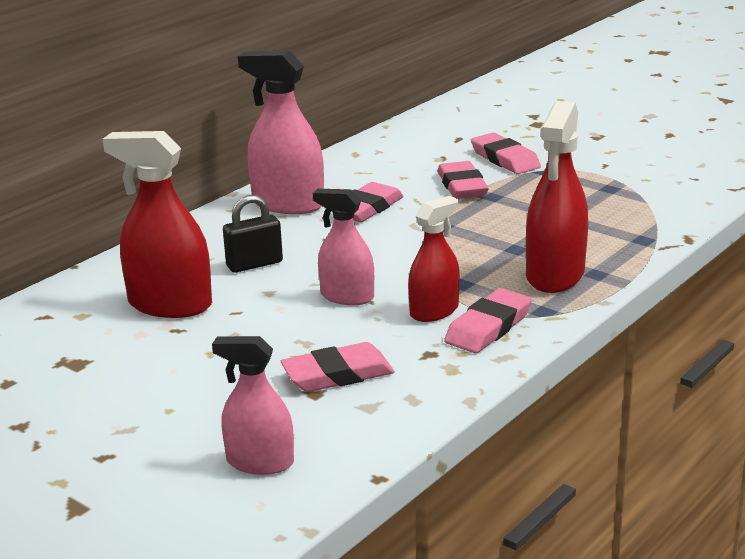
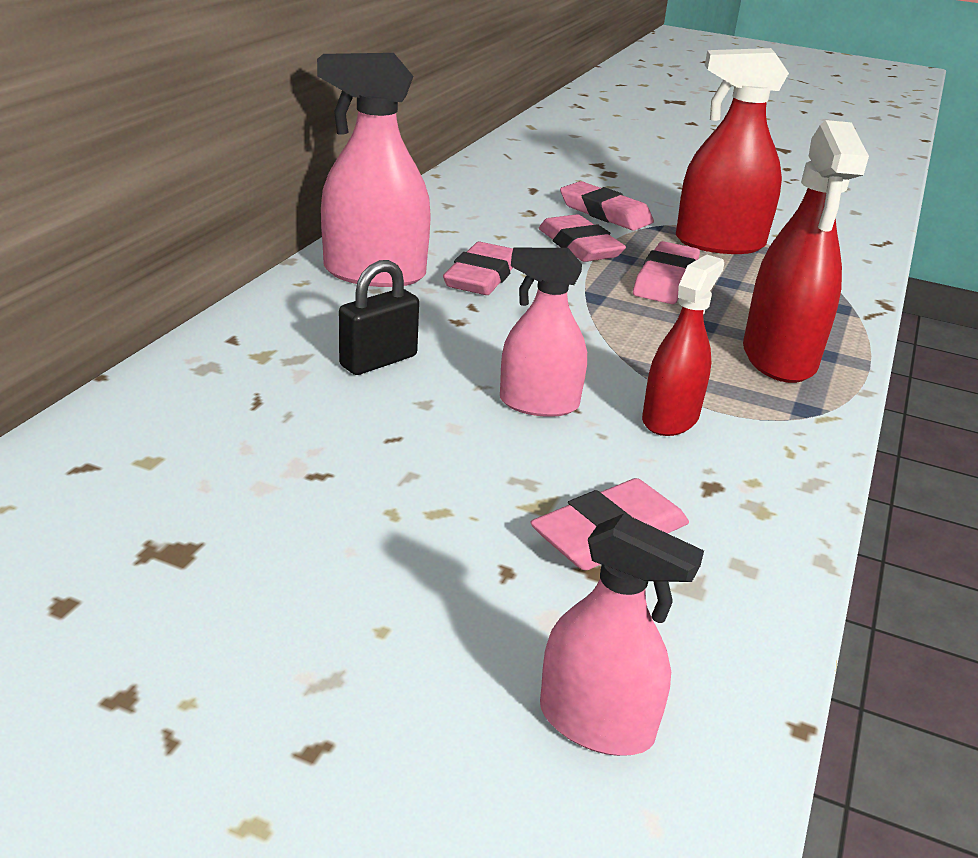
camera: 20 degrees left, 5 degrees up
red spray bottle [103,131,212,318] -> red spray bottle moved to [676,48,789,254]
pink spray bottle [212,336,294,475] -> pink spray bottle turned 150 degrees counterclockwise [540,514,704,756]
pink eraser [444,288,532,353] -> pink eraser moved to [633,241,700,304]

